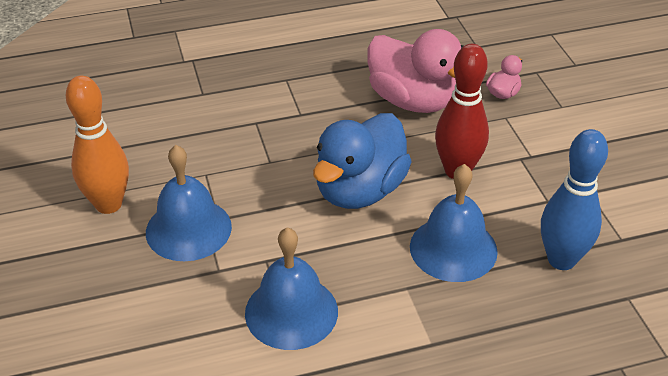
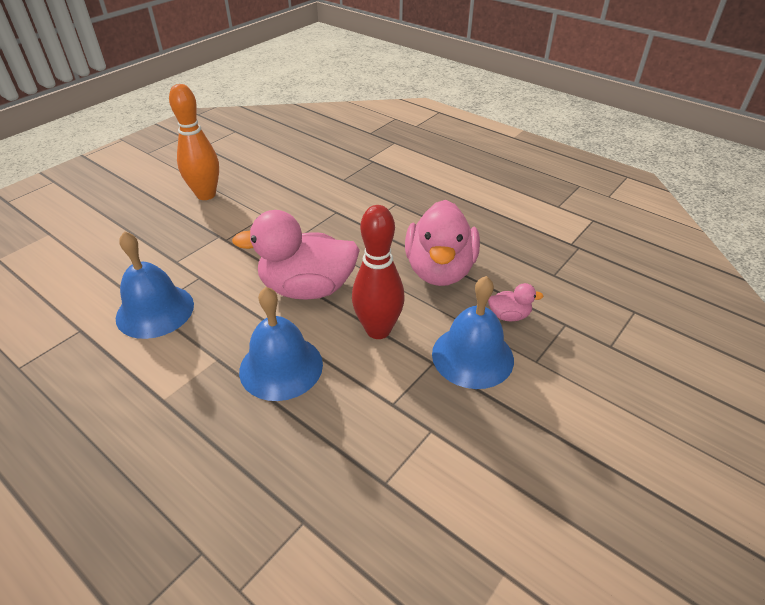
camera: 55 degrees right, 0 degrees up
blue bell [146,145,232,261] -> blue bell moved to [432,276,514,389]
blue duck [313,113,412,209] -> pink duck [232,210,360,300]
blue bowling pin [541,129,608,270] -> none

